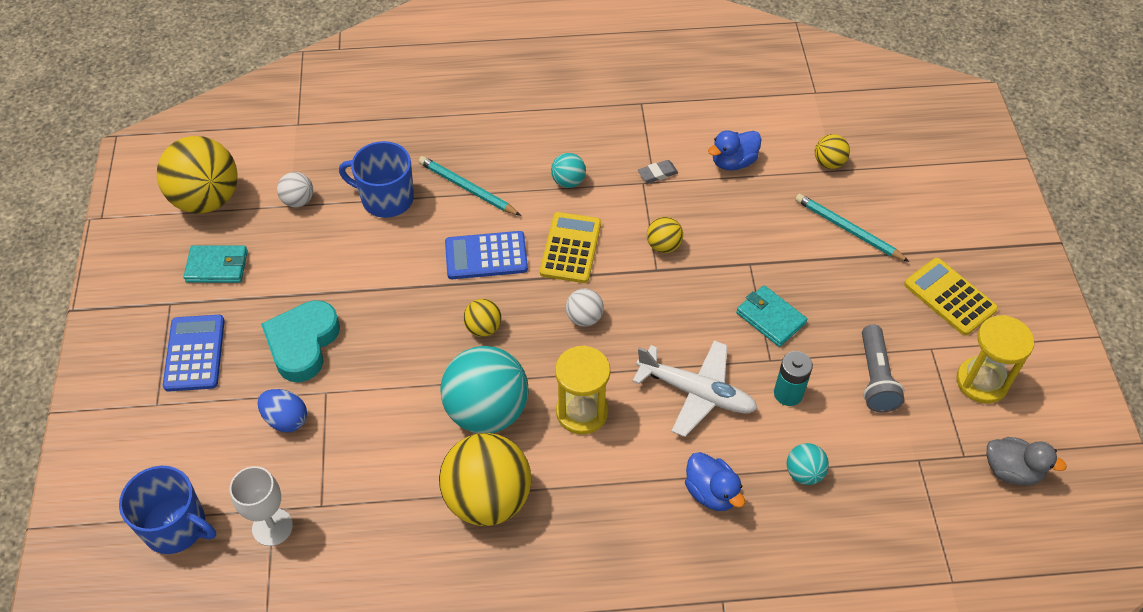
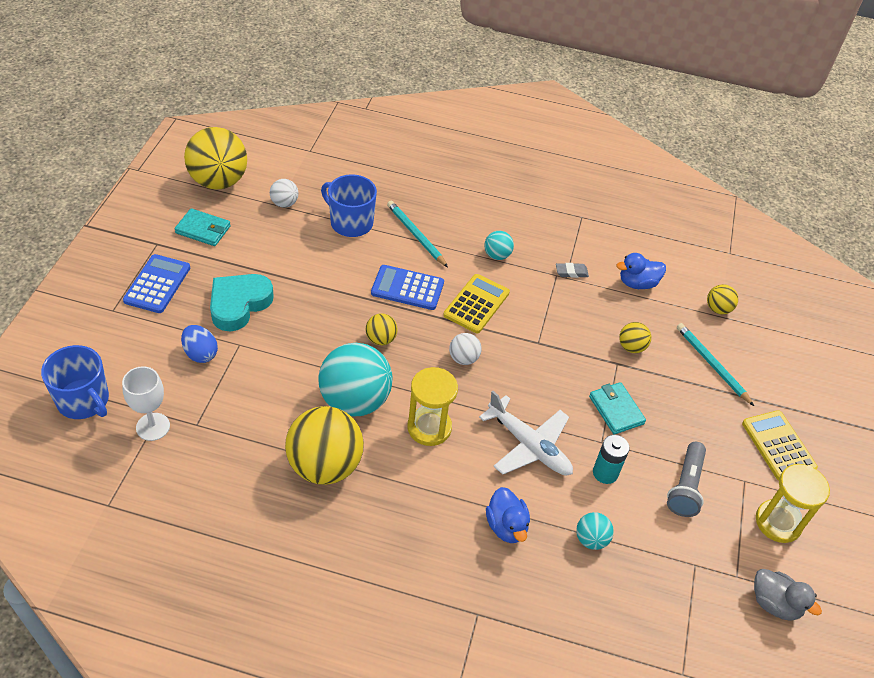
camera: 15 degrees right, 5 degrees down
yellow ball [647,217,683,253] -> yellow ball moved to [619,322,651,353]

